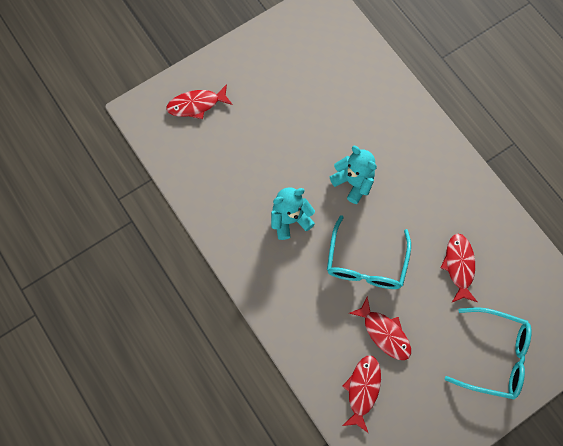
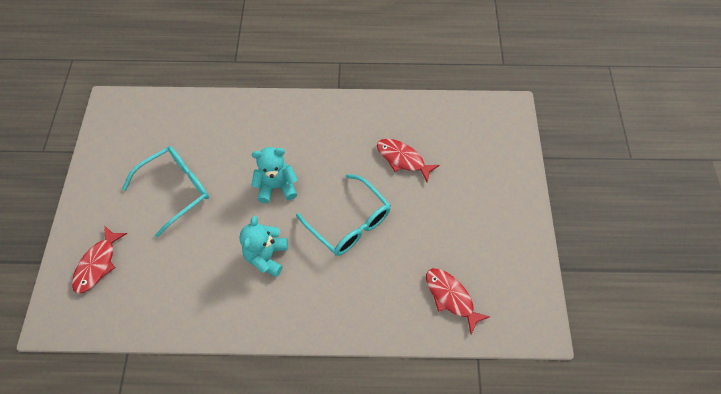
camera: 55 degrees left, 10 degrees down
red fish [349,296,411,360] -> none
turquoise glasses [445,307,532,400] -> turquoise glasses moved to [122,146,209,237]

